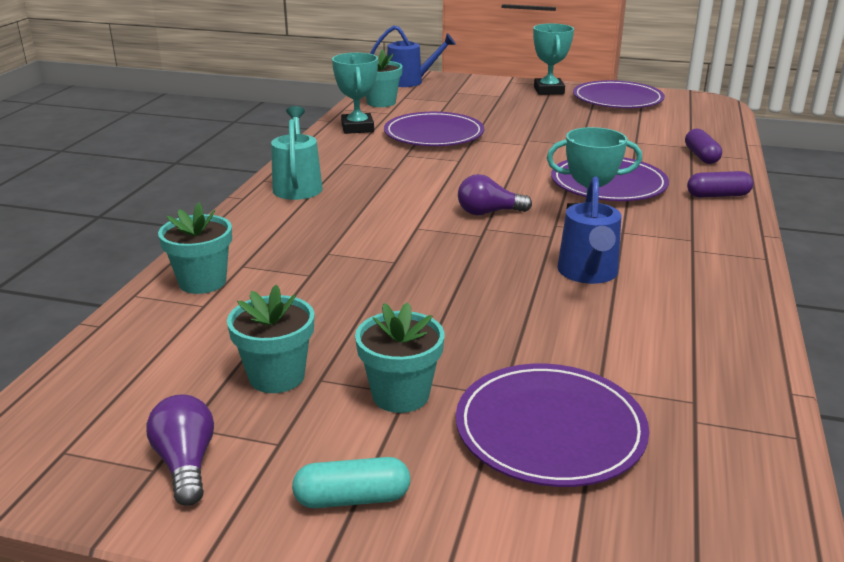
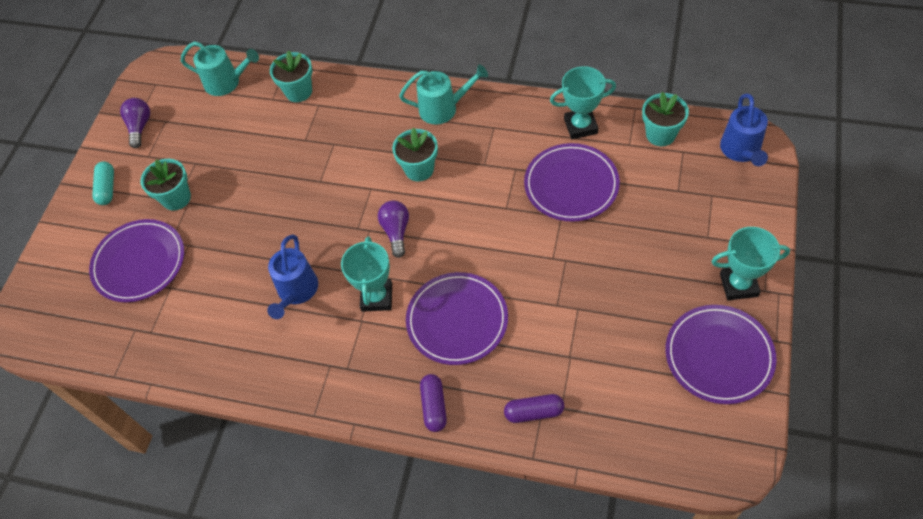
camera: 95 degrees right, 30 degrees up
purple light bulb [146,394,214,506] -> purple light bulb turned 75 degrees counterclockwise [120,98,150,148]
turquoise flower pot [227,284,314,393] -> turquoise flower pot moved to [392,128,438,182]
blue watering can [557,176,621,284] -> blue watering can turned 90 degrees counterclockwise [267,234,318,319]
none -> turquoise watering can [181,41,259,96]

